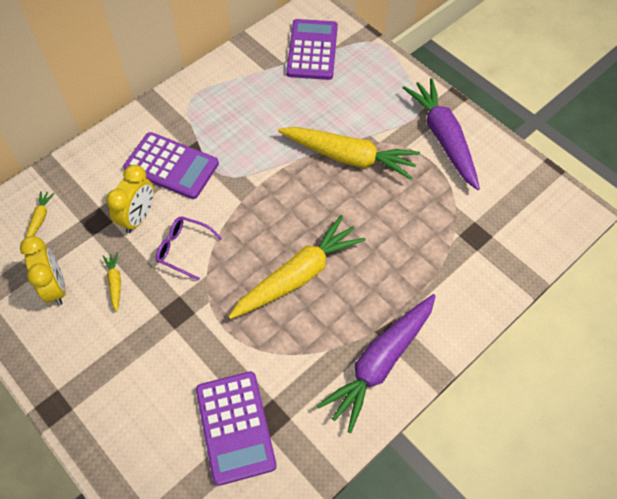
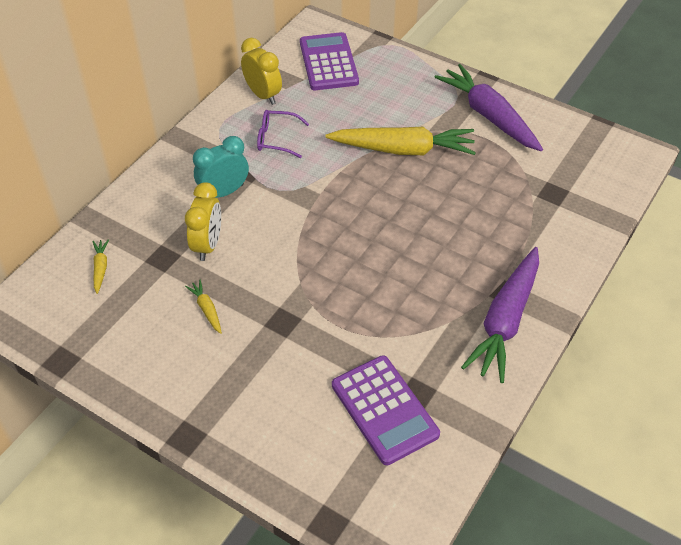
camera: 15 degrees left, 10 degrees down
yellow clock [20,236,66,305] -> yellow clock moved to [241,38,282,105]
purple calculator [123,132,219,199] -> turquoise clock [193,136,249,198]
purple glasses [156,217,222,281] -> purple glasses moved to [257,110,309,158]
yellow carrot [228,215,366,319] -> none

